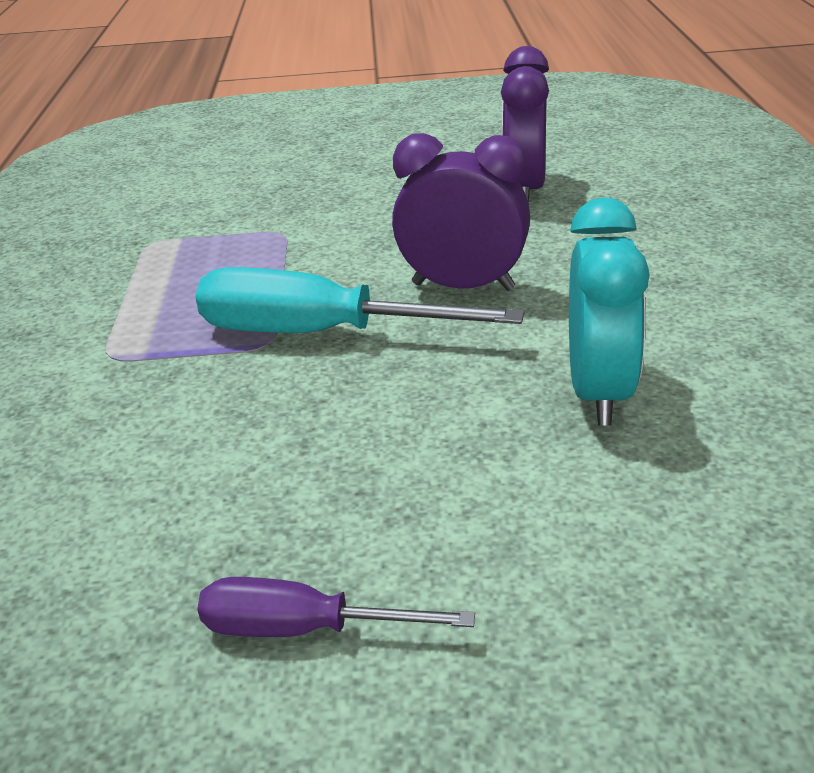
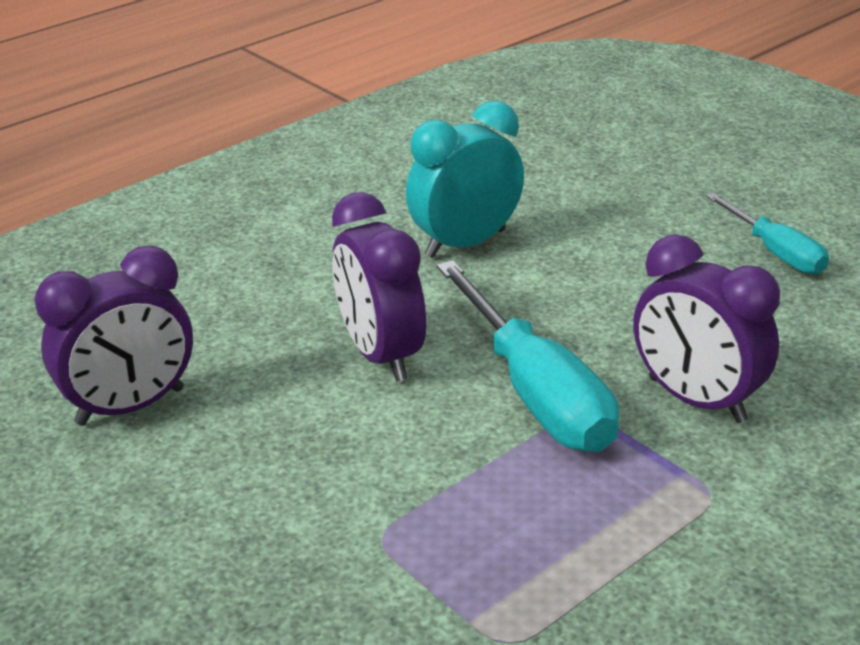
camera: 130 degrees left, 0 degrees up
purple screwdriver [198,577,475,637] -> turquoise screwdriver [706,193,829,274]
none -> purple clock [633,234,780,423]

